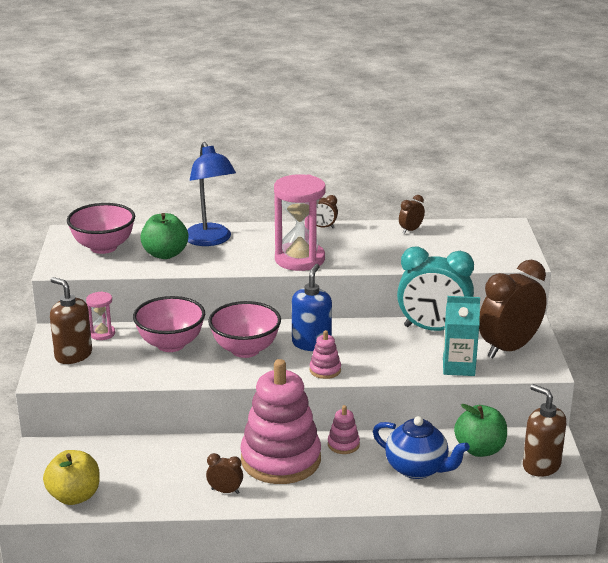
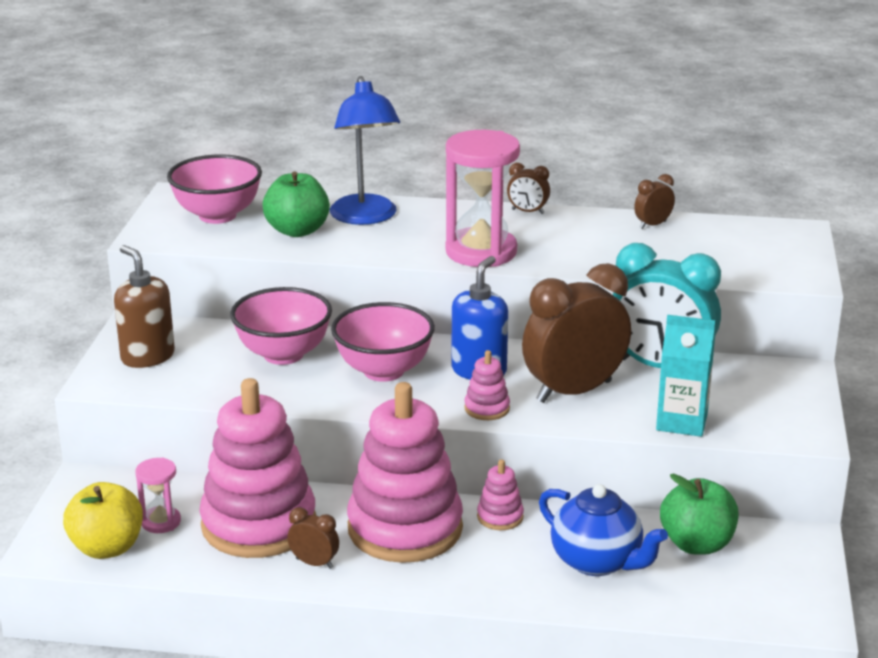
camera: 10 degrees right, 0 degrees up
pink hourglass [86,291,115,340] -> pink hourglass moved to [135,458,181,533]
brown clock [479,260,547,358] -> brown clock moved to [522,263,631,403]
brown soap dispenser [523,384,566,477] -> none
none -> pink stacking toy [199,378,316,558]

